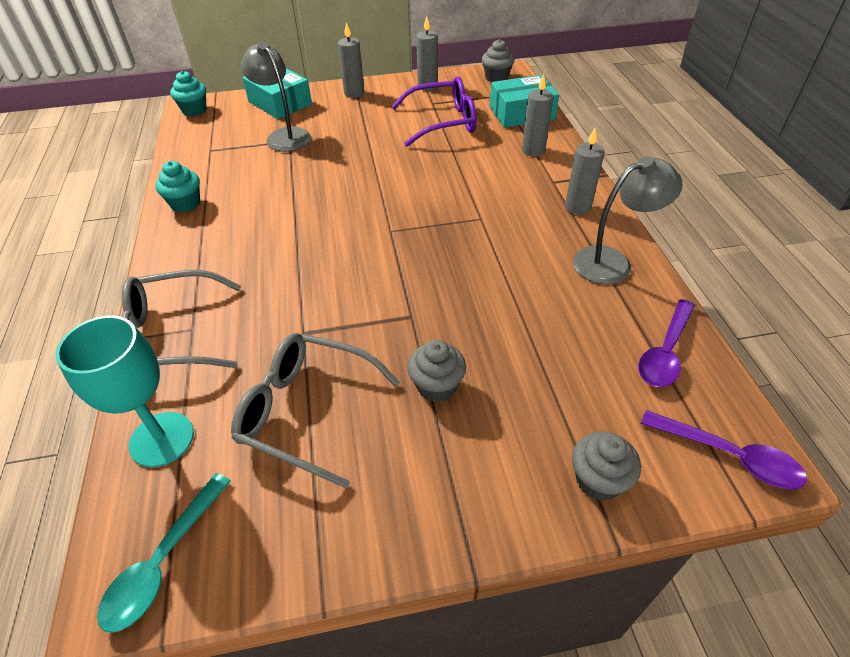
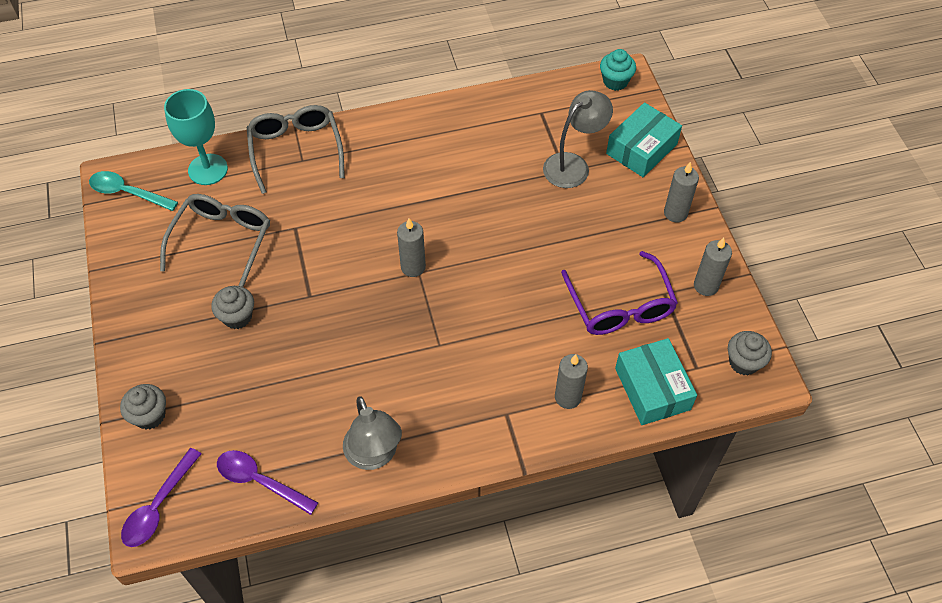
camera: 85 degrees right, 10 degrees up
turquoise cupcake [155,161,200,213] -> none
grey candle [565,128,605,215] -> grey candle moved to [397,218,426,277]

